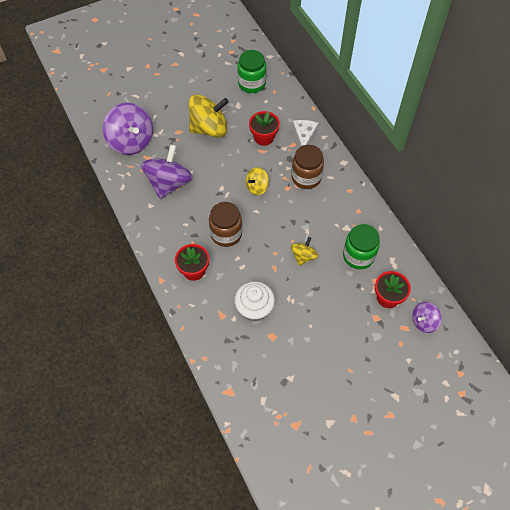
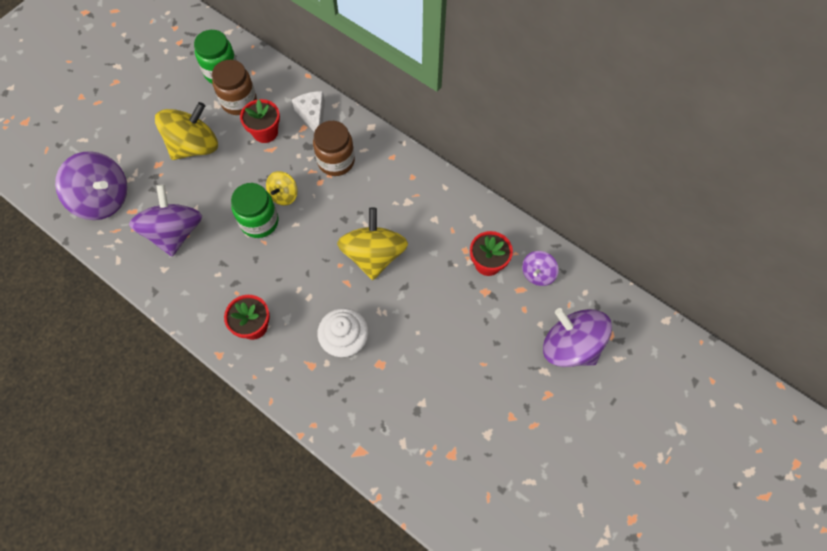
camera: 25 degrees left, 5 degrees up
brown jar [209,202,242,247] -> brown jar moved to [212,60,257,115]
yellow spinning top [291,237,318,266] -> yellow spinning top [337,207,408,280], size x1.89
green jar [343,224,380,269] -> green jar moved to [231,183,279,238]
none -> purple spinning top [543,308,612,367]

